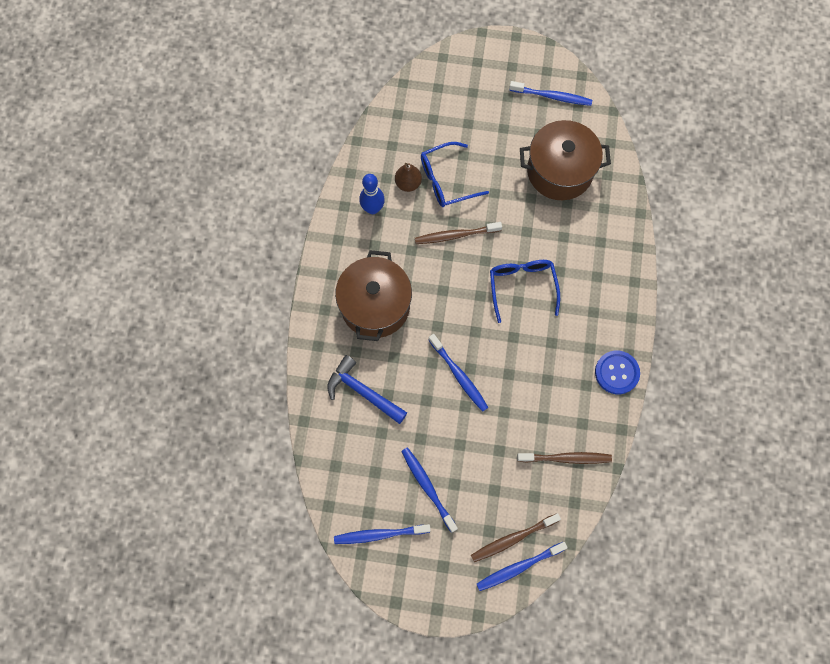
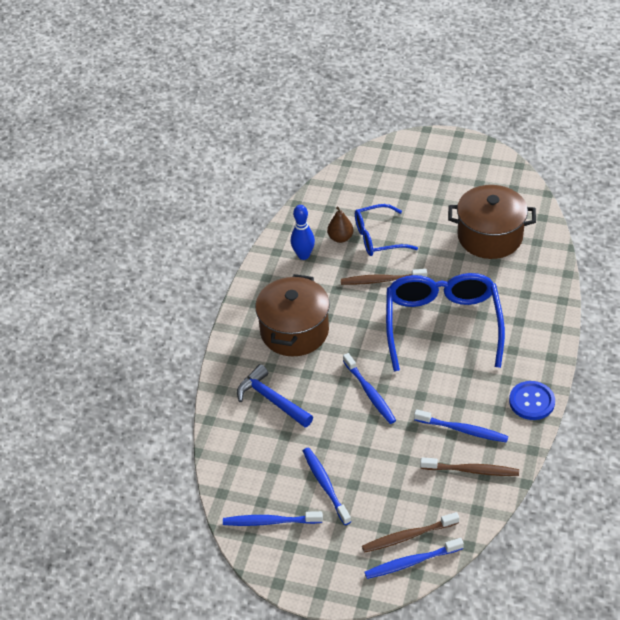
camera: 10 degrees right, 25 degrees down
blue glasses [490,260,560,323] -> blue glasses [386,273,505,371], size x1.72
blue toothbrush [509,81,592,106] -> blue toothbrush moved to [414,409,508,443]

